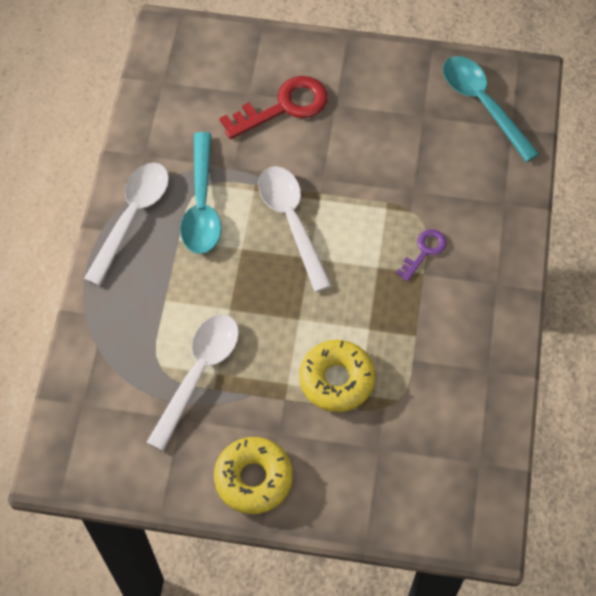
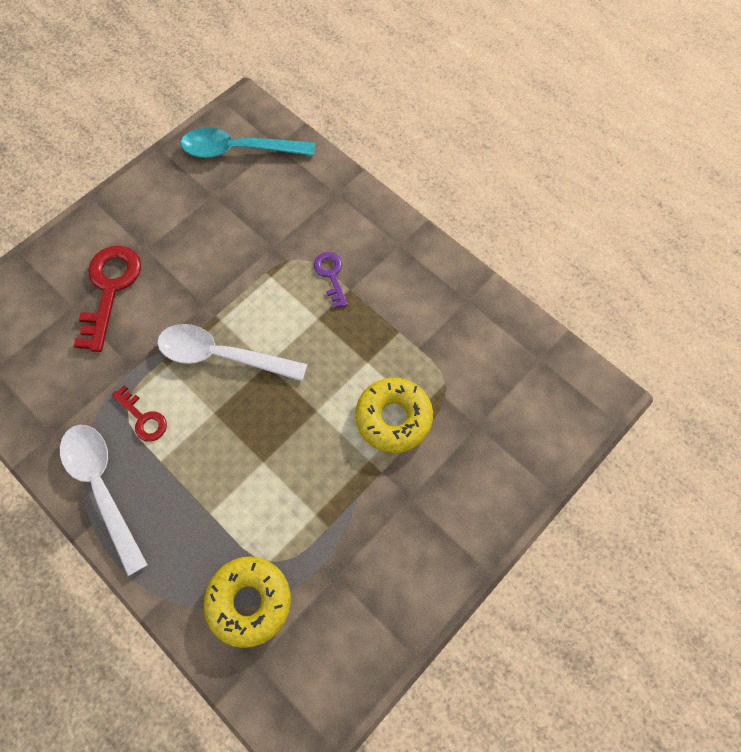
camera: 55 degrees left, 5 degrees up
white spoon [146,314,239,451] -> none
turquoise spoon [180,132,221,254] -> red key [112,385,167,442]
yellow donut [214,437,293,514] -> yellow donut moved to [204,556,291,648]

